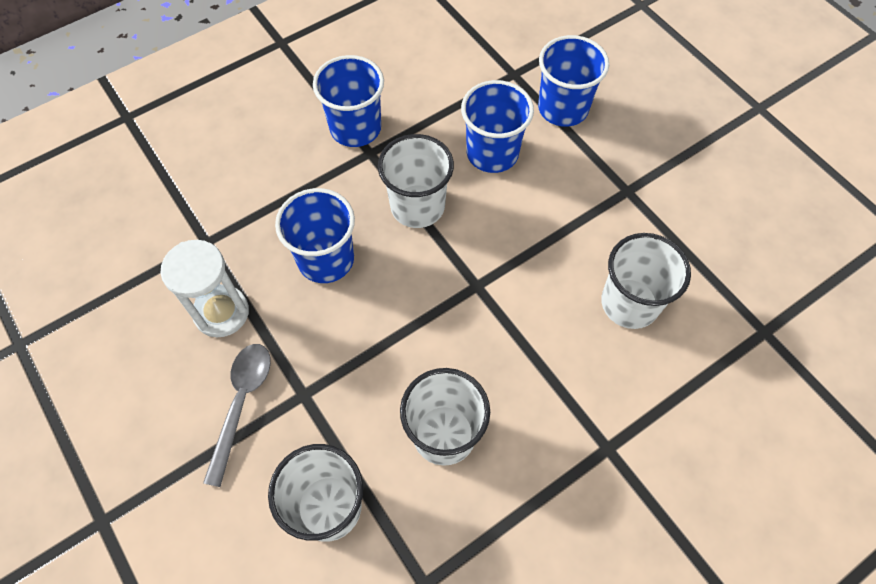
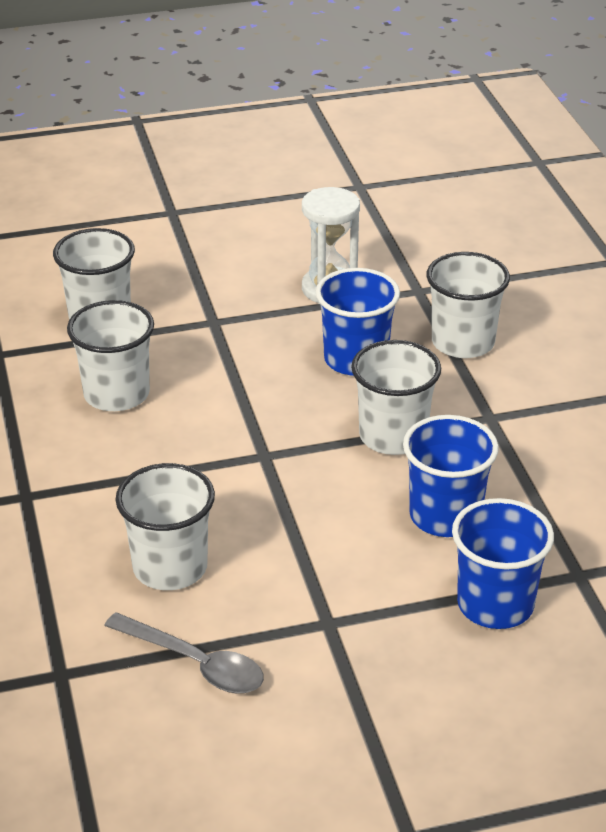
camera: 110 degrees right, 25 degrees down
grey spoon [203,344,271,487] -> grey spoon moved to [104,612,264,694]
blue cup [313,55,384,147] -> none
none -> white cup [427,252,510,358]

